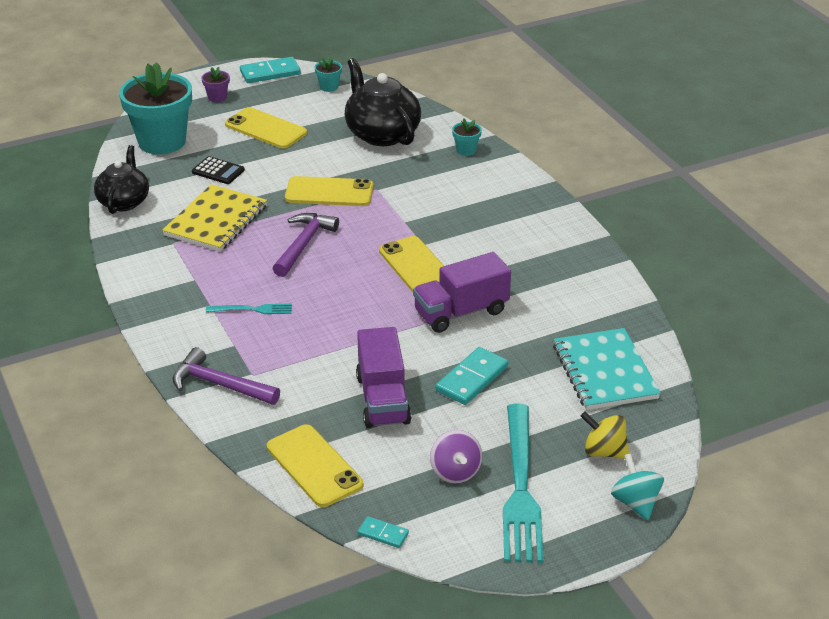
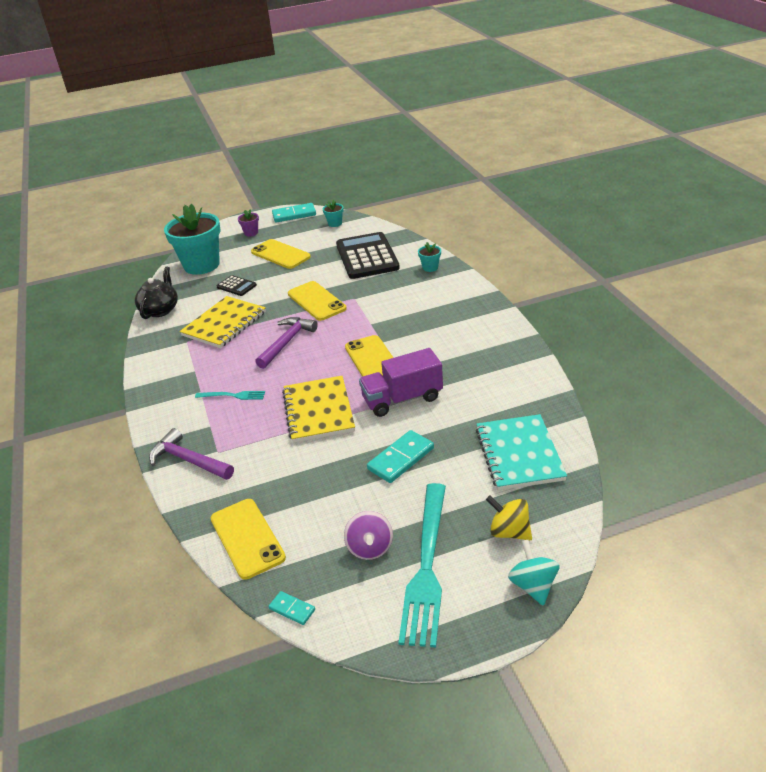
camera: 10 degrees right, 0 degrees up
yellow phone [285,176,373,206] -> yellow phone turned 45 degrees clockwise [288,281,347,321]
black teapot [345,58,421,146] -> black calculator [336,232,400,279]
purple truck [356,327,411,428] -> none
none -> yellow notebook [282,376,355,443]

